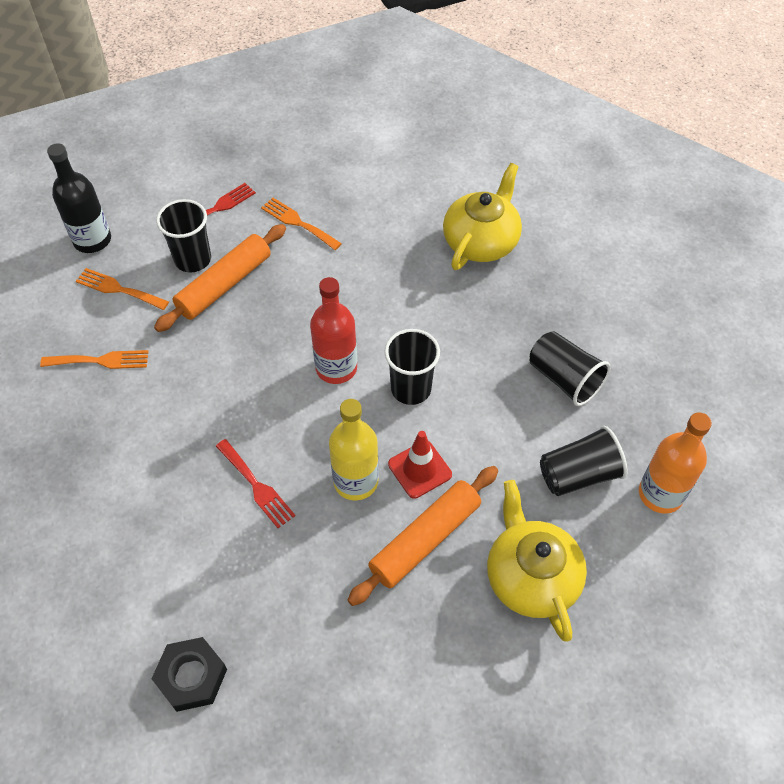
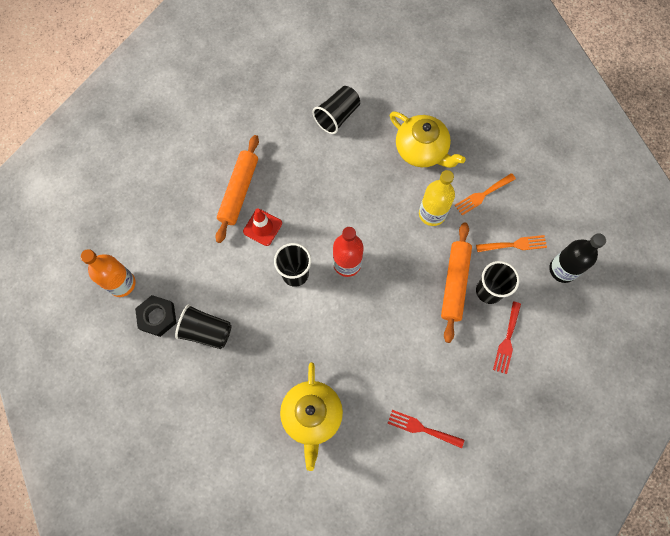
camera: 150 degrees right, 15 degrees up
black nut [152,637,227,712] -> black nut moved to [135,295,176,337]
red fork [216,439,295,528] -> red fork moved to [387,410,464,448]
orange fork [261,198,342,250] -> none
yellow bottle [329,399,379,500] -> yellow bottle moved to [419,170,455,226]
yellow teapot [487,480,587,641] -> yellow teapot moved to [390,112,466,168]
black cup [540,426,628,496] -> black cup moved to [312,86,360,134]

